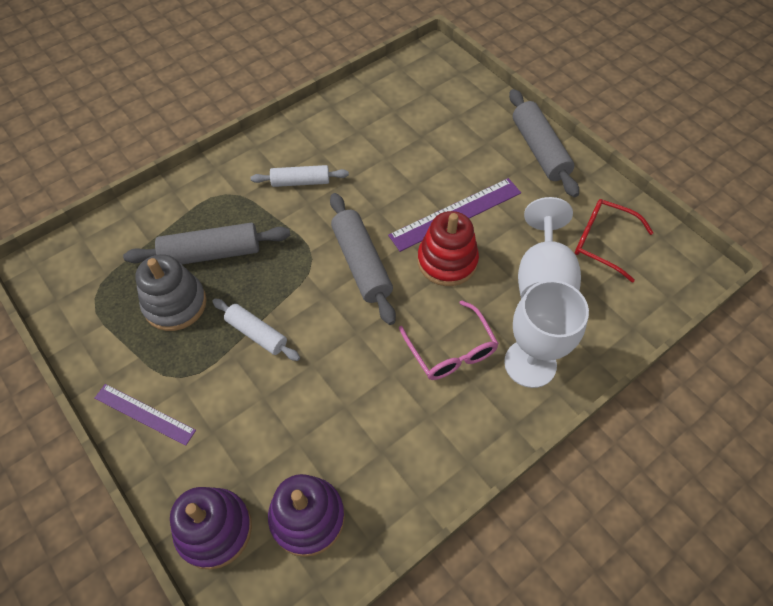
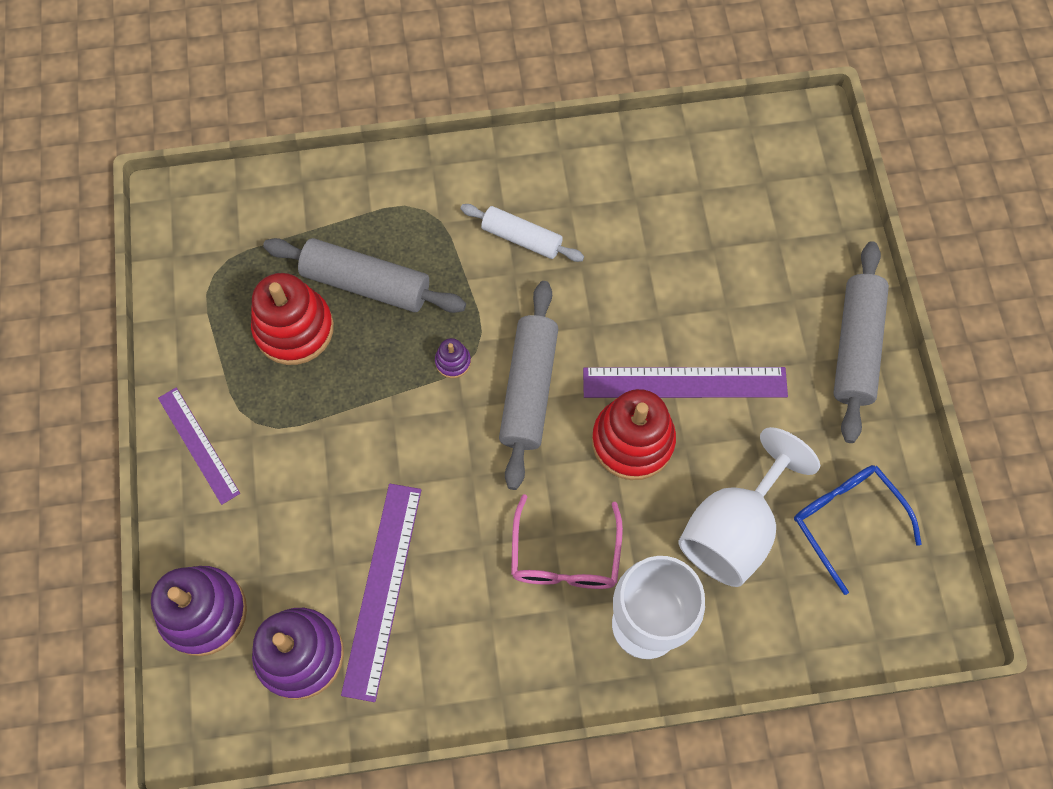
camera: 30 degrees right, 10 degrees up
grey stacking toy [135,254,207,331] -> red stacking toy [251,273,334,365]
white rolling pin [212,299,300,361] -> none
red glasses [575,199,654,283] -> blue glasses [794,465,922,595]
none -> purple ruler [341,484,421,702]
none -> purple stacking toy [435,338,471,378]

